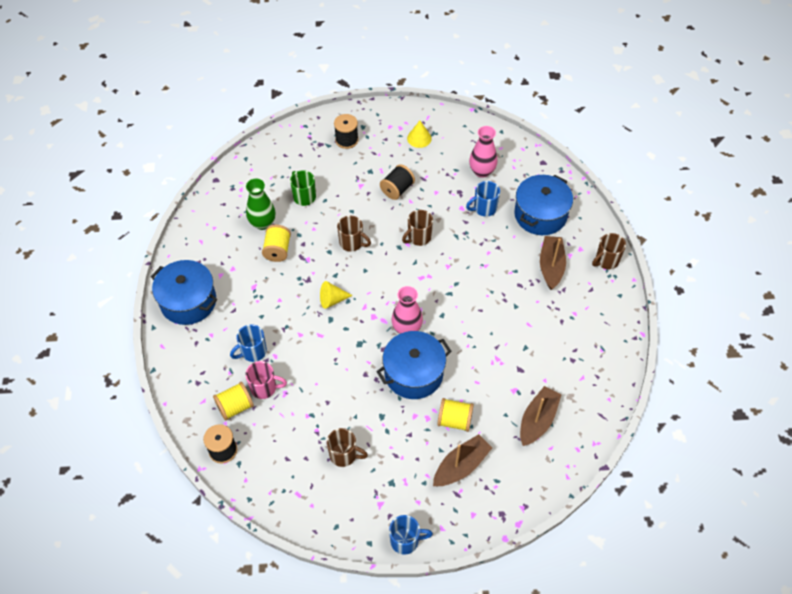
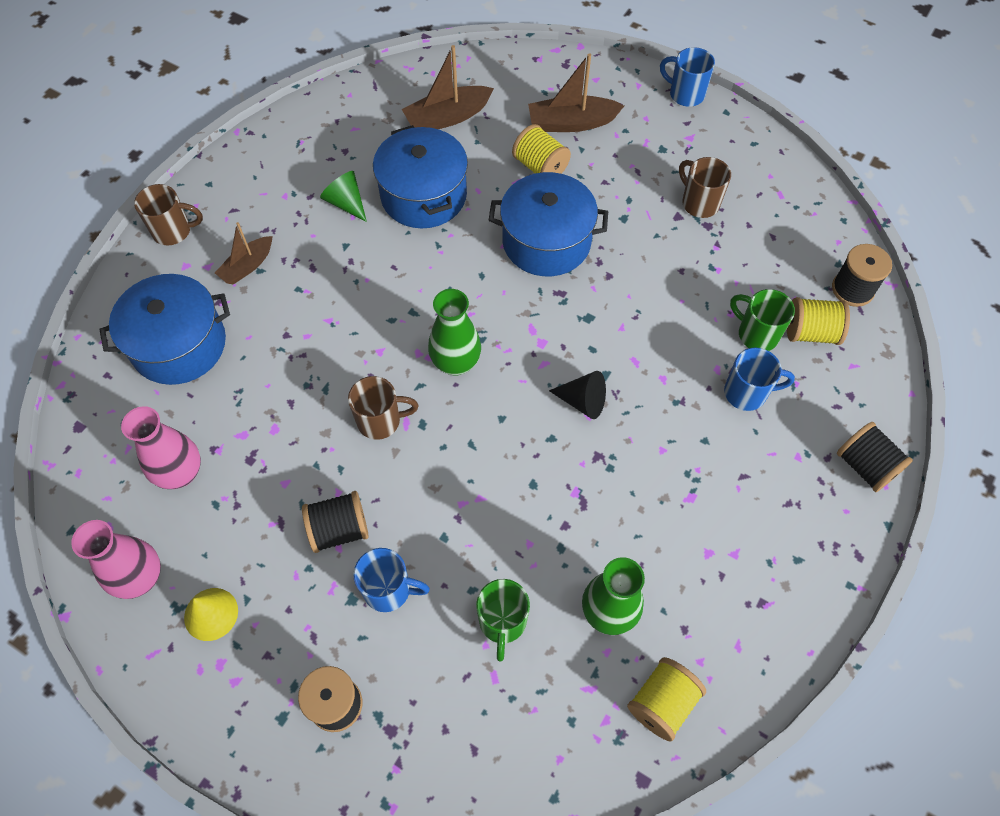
camera: 145 degrees left, 5 degrees up
blue pot [151,260,217,325] -> blue pot moved to [373,125,468,228]
pink mug [245,361,287,399] -> green mug [730,289,795,351]
yellow spool [262,225,291,262] -> yellow spool moved to [627,657,706,741]
yellow cone [320,281,353,309] -> black cone [549,371,606,419]
brown mug [337,216,371,252] -> none
pink vase [392,286,423,334] -> pink vase moved to [71,520,161,599]
blue mug [466,181,500,217] -> blue mug moved to [353,548,430,612]
brown boat [540,236,566,290] -> brown boat [215,222,272,284], size x0.66
none -> green cone [320,171,367,222]
none -> green vase [428,289,481,376]
none -> black spool [837,422,913,492]

